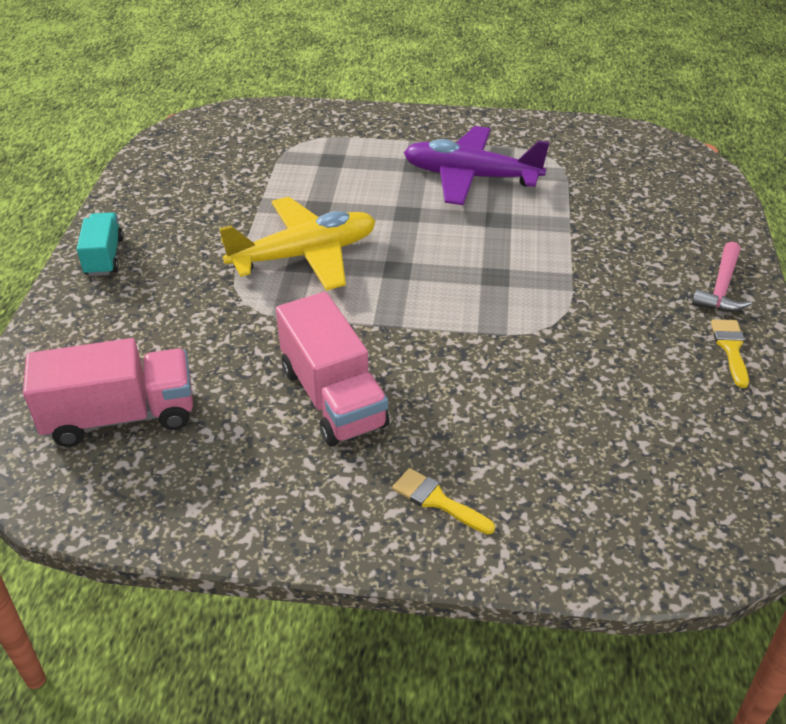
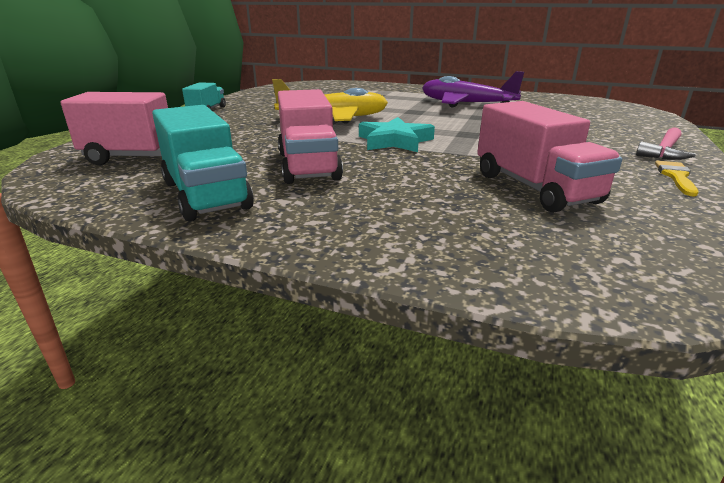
camera: 15 degrees right, 15 degrees down
yellow brush [392,468,495,534] -> none
none -> turquoise truck [152,105,254,222]
none -> turquoise star [359,117,435,152]
none -> pink truck [477,101,622,213]

